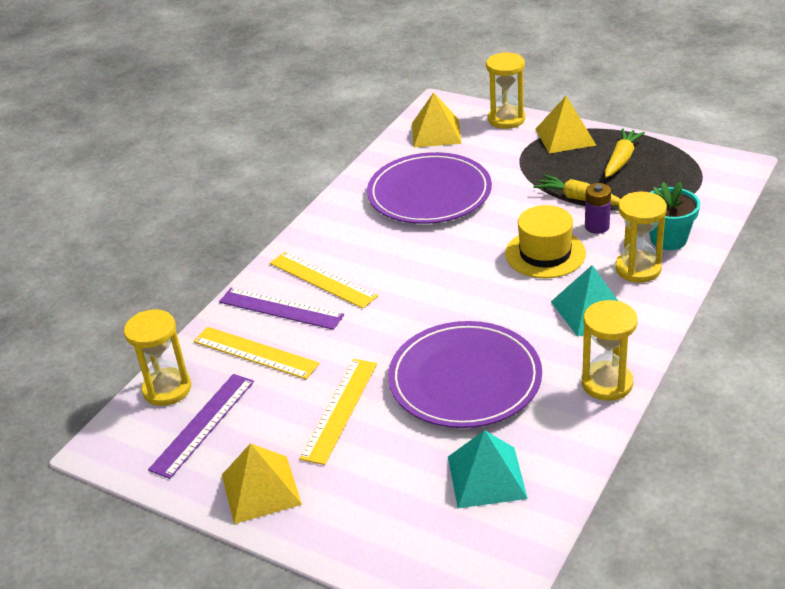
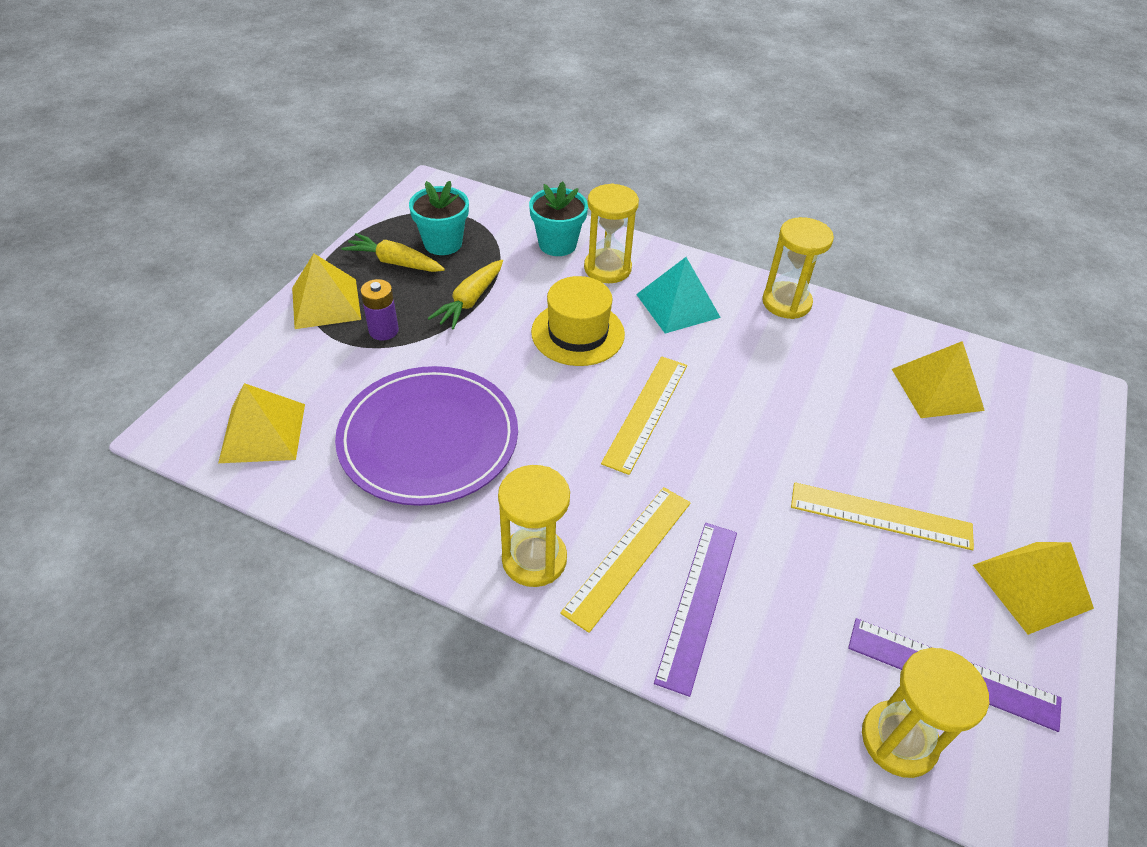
camera: 100 degrees left, 10 degrees up
yellow ruler [194,327,320,379] -> yellow ruler moved to [601,357,687,475]
purple plate [388,321,542,428] -> none
turquoise pyramid [448,430,528,508] -> yellow pyramid [892,341,985,418]
yellow hourglass [486,52,525,129] -> yellow hourglass moved to [498,465,570,587]
purple battery [585,183,611,234] -> purple battery moved to [360,279,399,341]
none -> turquoise flower pot [409,181,469,255]

